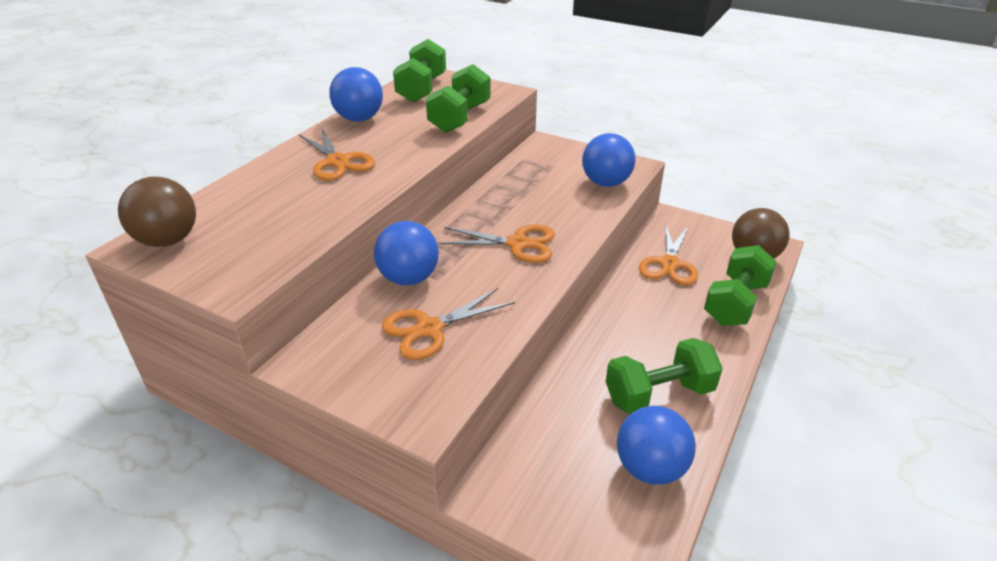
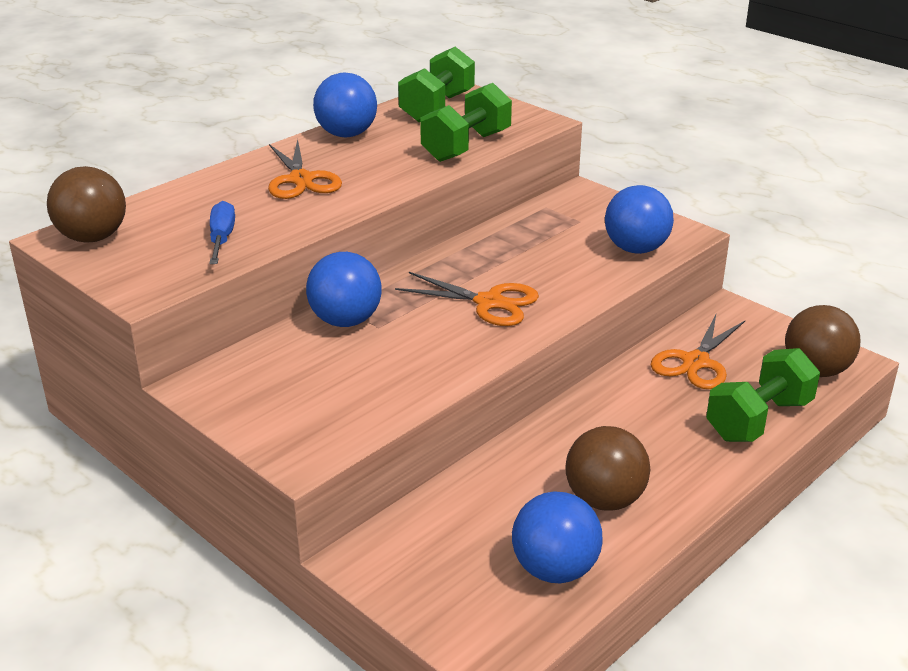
camera: 15 degrees right, 5 degrees down
orange scissors [382,288,515,360] -> none
green dumbbell [606,338,723,414] -> brown ball [566,426,650,511]
none -> blue screwdriver [209,201,235,264]

